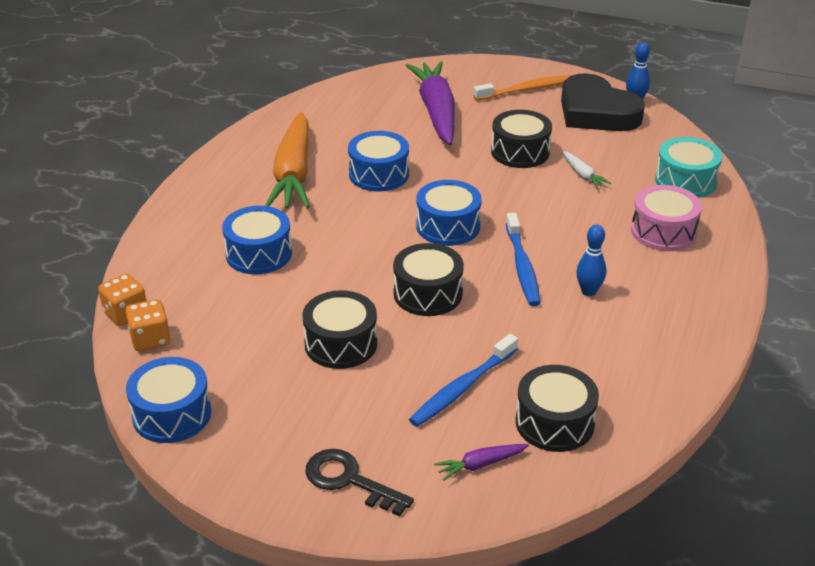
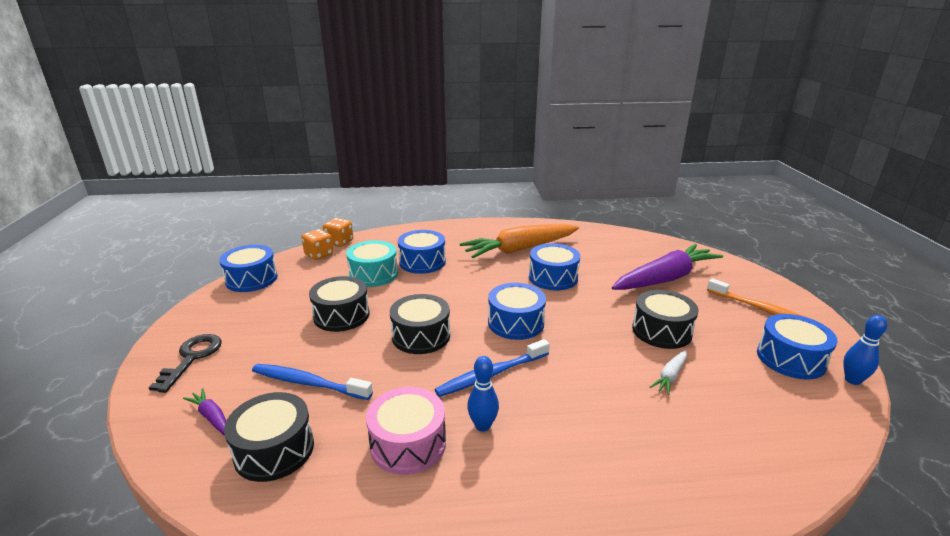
camera: 65 degrees right, 10 degrees down
black heart [561,73,645,131] -> blue drum [757,314,837,380]
pink drum [631,185,702,251] -> pink drum moved to [366,387,446,475]
turquoise drum [655,137,722,198] -> turquoise drum moved to [346,240,398,287]

